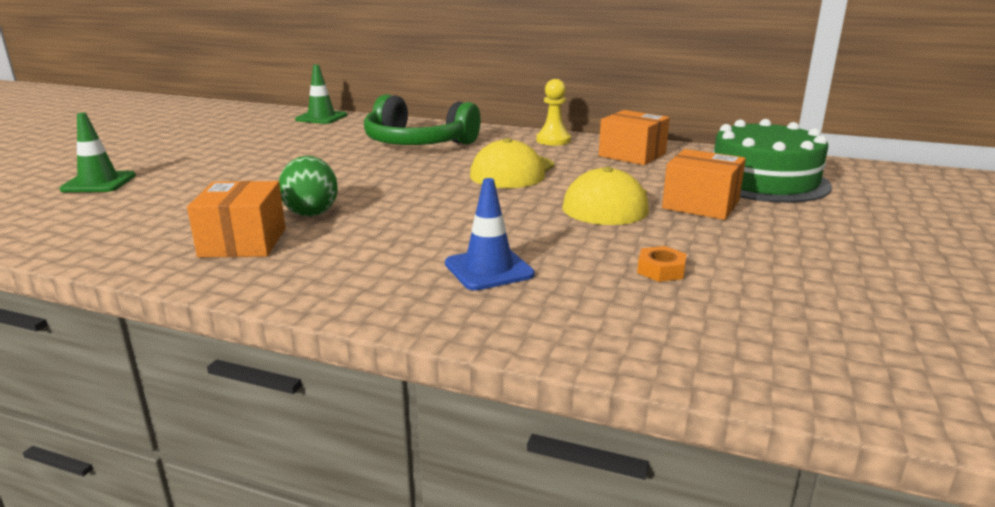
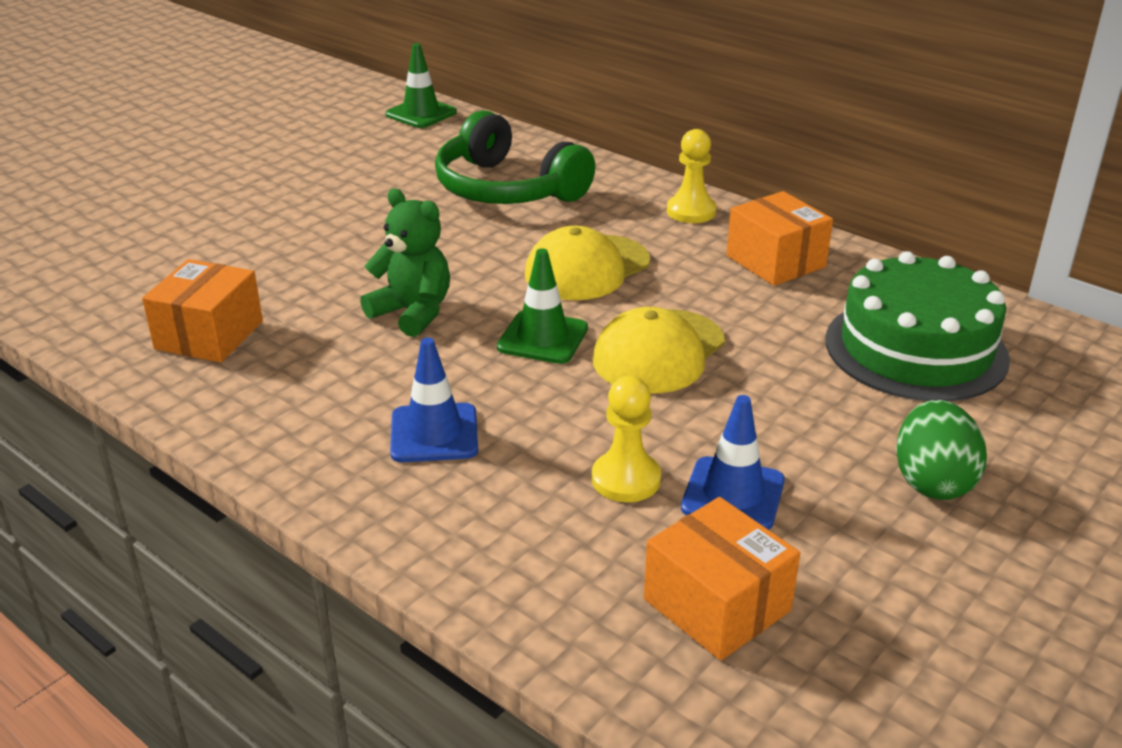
camera: 20 degrees right, 10 degrees up
green traffic cone [60,113,136,192] -> green traffic cone moved to [497,249,588,364]
green egg [279,156,338,216] -> green egg moved to [896,400,987,500]
orange nut [637,246,686,282] -> yellow pawn [592,376,661,502]
orange box [662,149,746,220] -> orange box moved to [644,497,800,661]
none -> green teddy bear [360,188,450,337]
none -> blue traffic cone [681,395,785,530]

